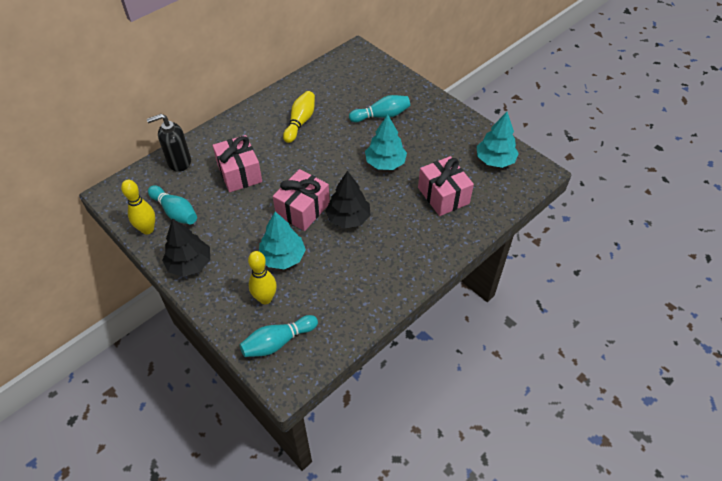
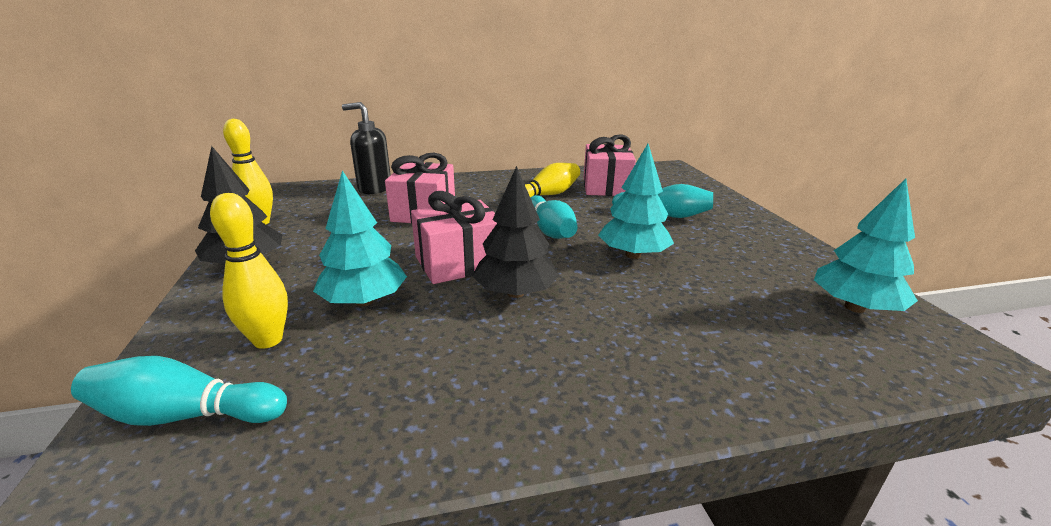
camera: 30 degrees right, 25 degrees down
turquoise bowling pin [148,185,197,224] -> turquoise bowling pin moved to [530,195,578,239]
pink gift [418,156,474,216] -> pink gift moved to [584,134,636,196]

